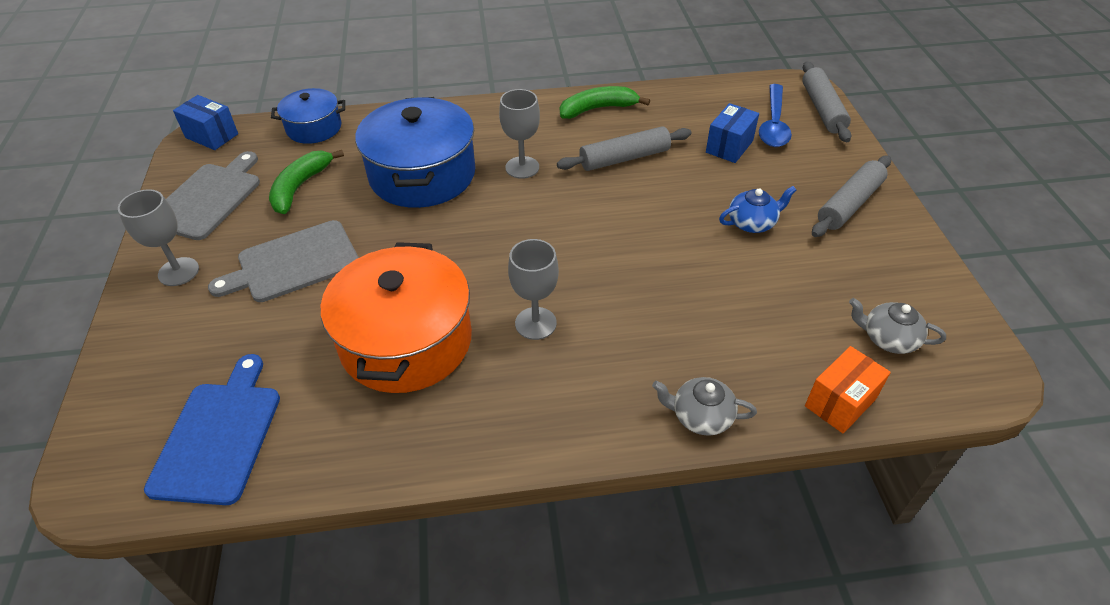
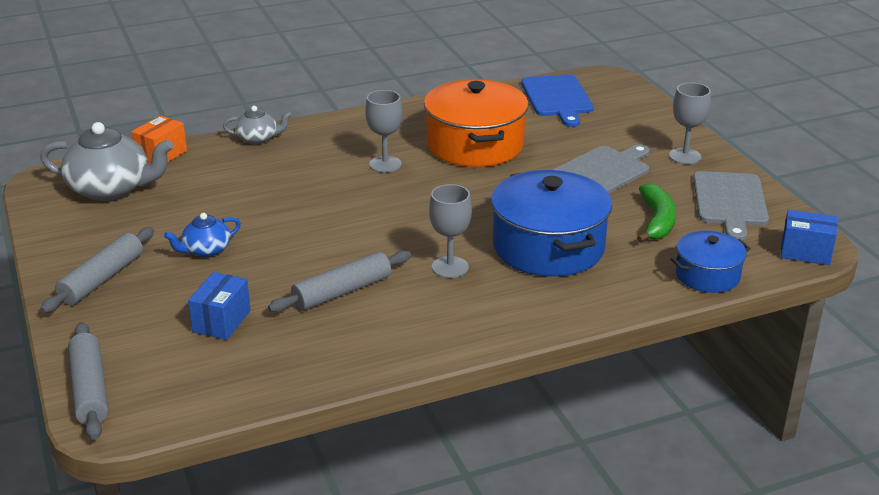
camera: 165 degrees right, 15 degrees down
green banana [560,86,650,119] -> none
blue spoon [759,84,792,147] -> none
grey teapot [849,298,946,354] -> grey teapot [40,122,173,201], size x1.88

